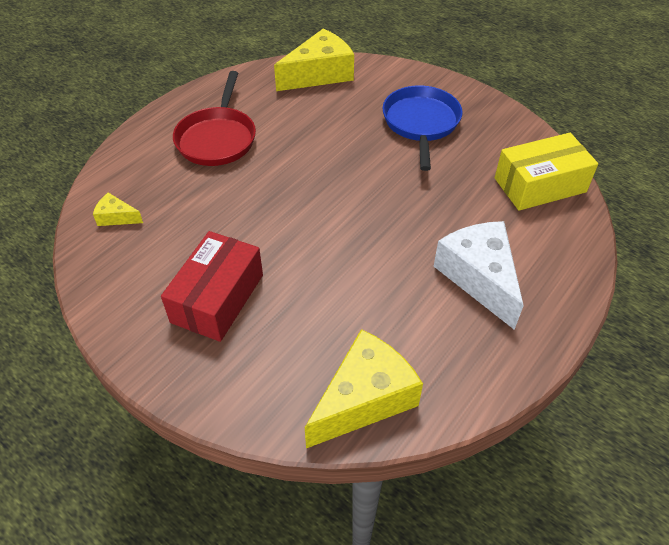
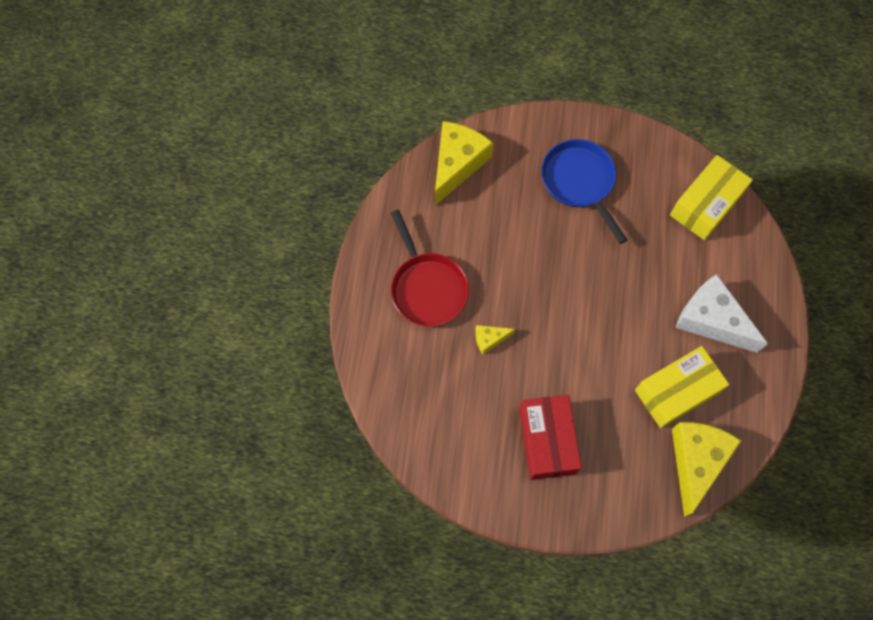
camera: 30 degrees left, 20 degrees up
yellow cheese [93,193,143,226] -> yellow cheese moved to [475,325,515,355]
none -> yellow box [635,346,729,428]

